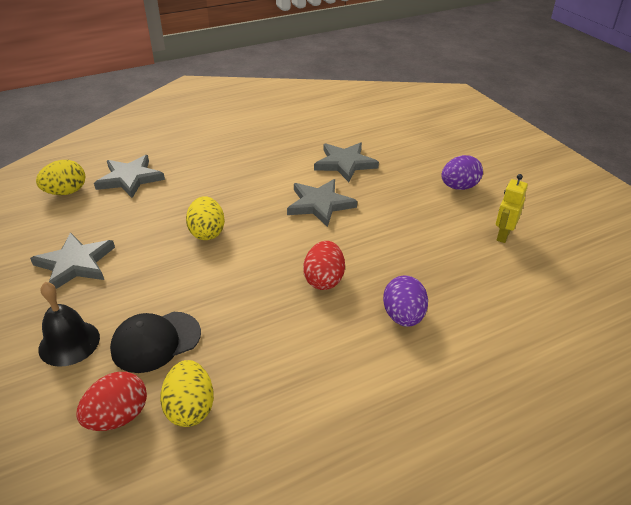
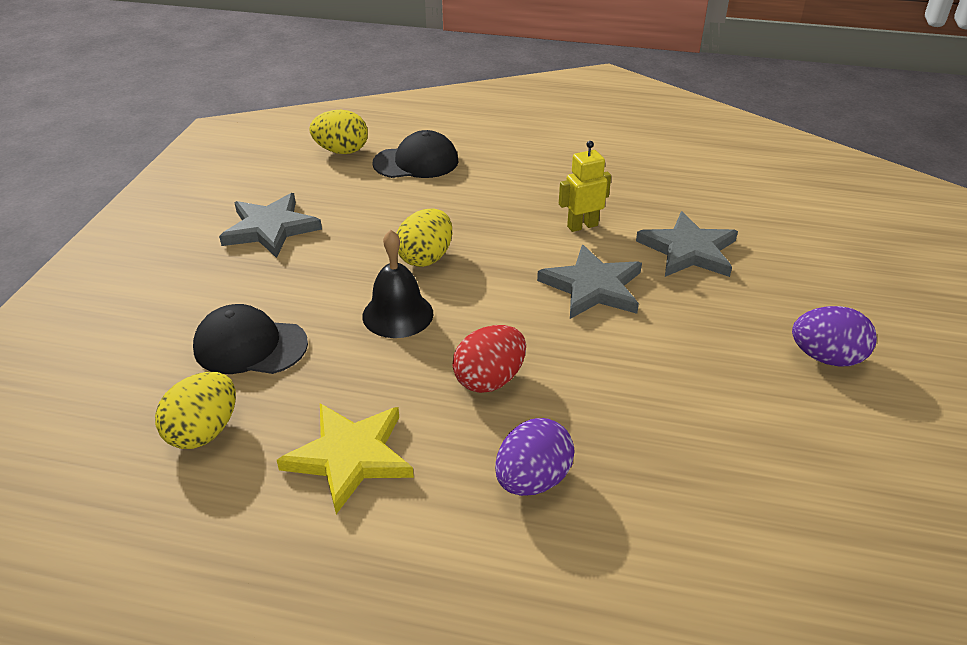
camera: 40 degrees right, 0 degrees up
black bell [38,282,100,367] -> black bell moved to [362,230,433,338]
red egg [76,372,147,431] -> none
grey star [94,155,165,198] -> black cap [372,130,458,178]
yellow robot [496,174,528,243] -> yellow robot moved to [559,141,611,232]
none -> yellow star [277,403,414,514]

